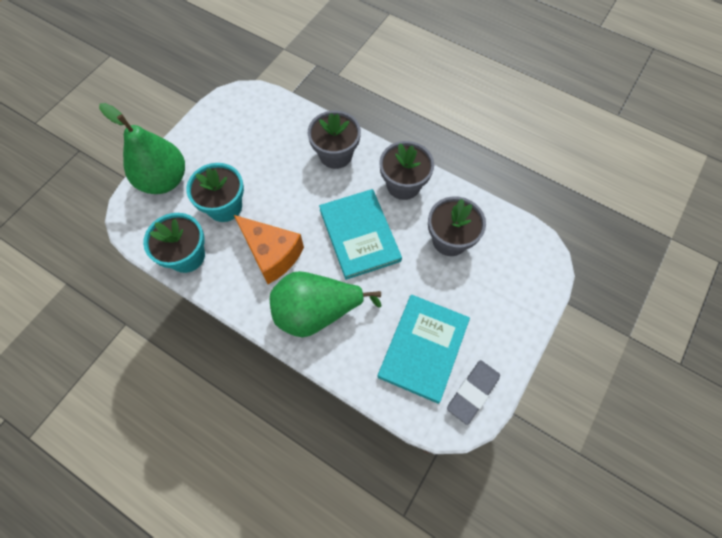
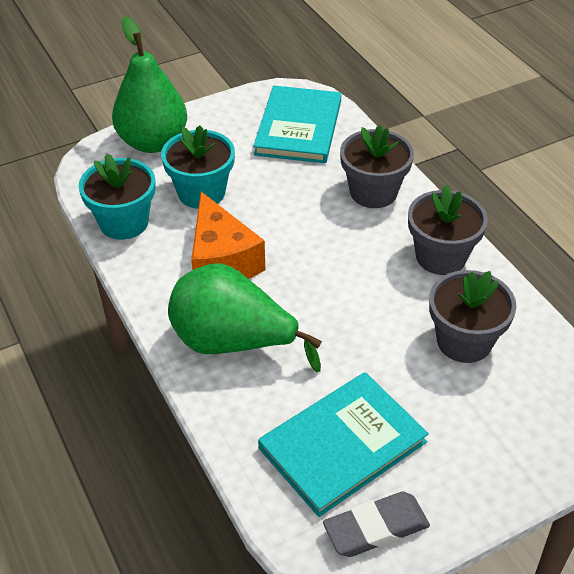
camera: 30 degrees right, 20 degrees down
turquoise book [319,189,402,280] -> turquoise book moved to [253,85,341,163]

